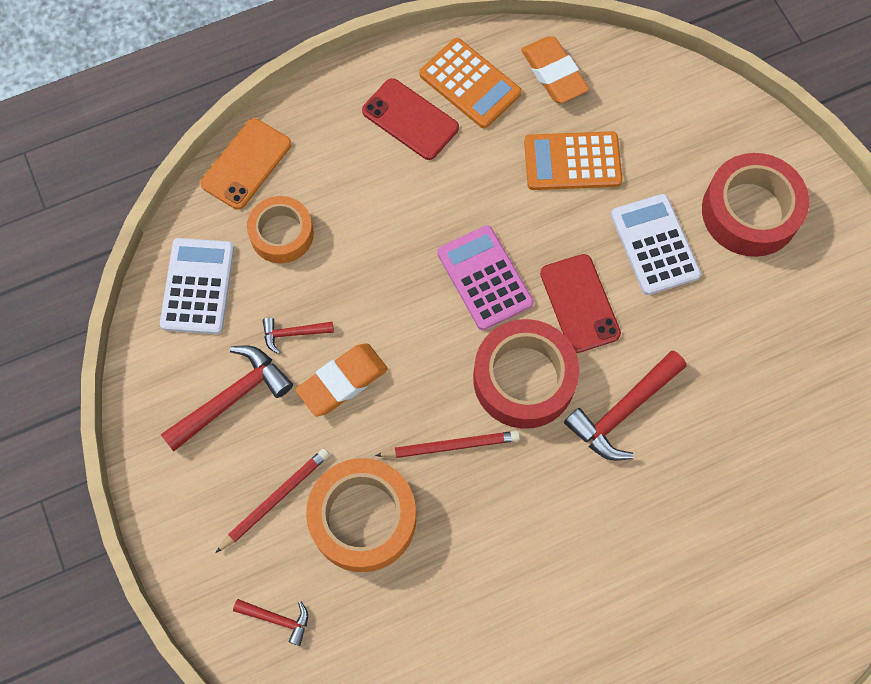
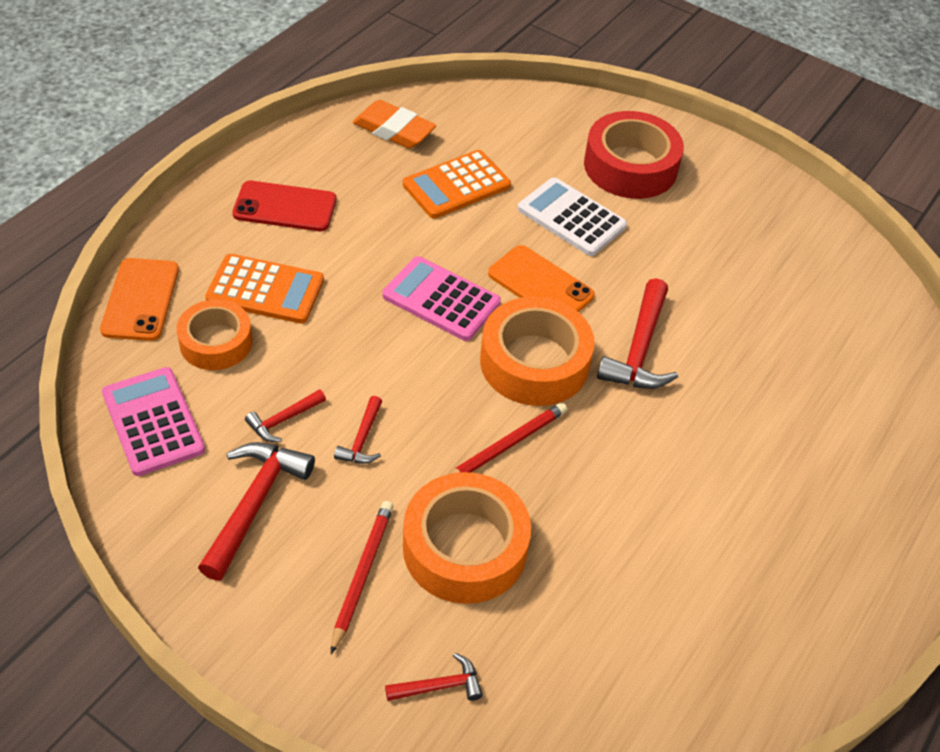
camera: 35 degrees left, 20 degrees down
white calculator [160,238,234,334] -> pink calculator [102,367,205,476]
orange eraser [295,343,388,416] -> red hammer [334,396,382,464]
orange calculator [419,38,522,128] -> orange calculator moved to [205,254,324,324]
red tape [473,319,580,429] -> orange tape [480,296,595,406]
red phone [540,254,621,353] -> orange phone [488,245,595,312]

